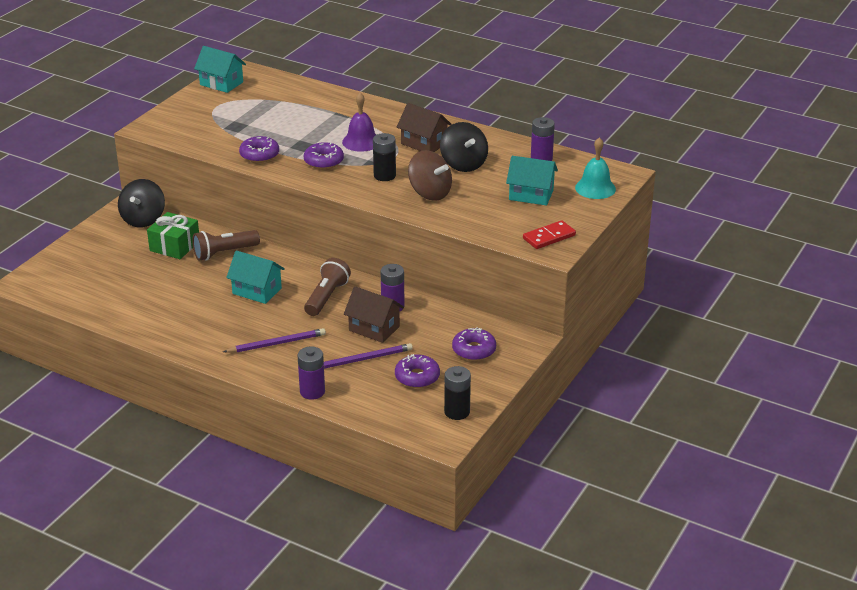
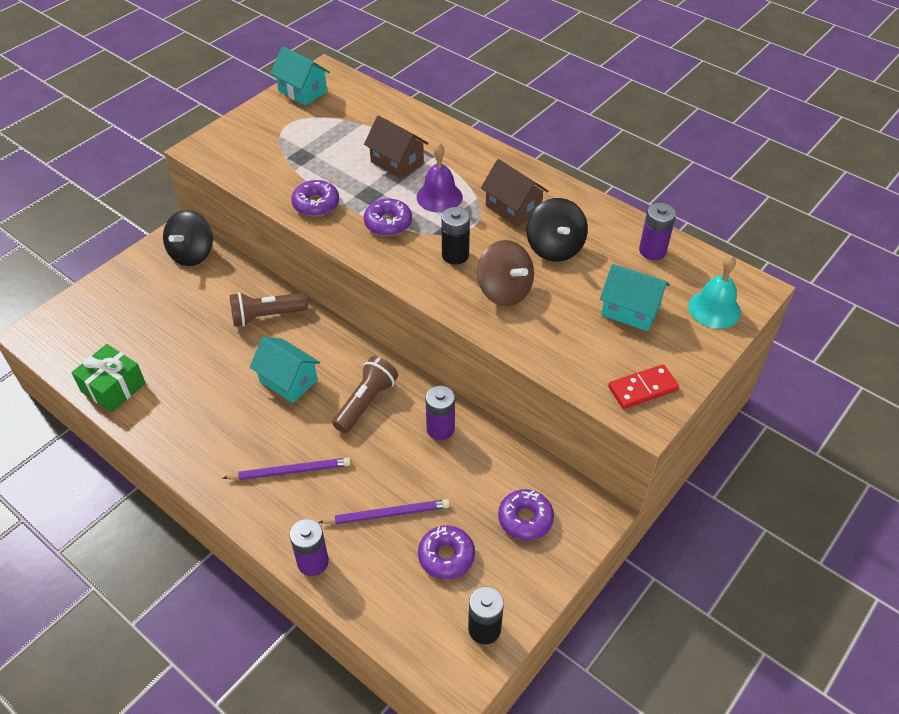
camera: 10 degrees right, 15 degrees up
green gift [147,212,199,259] -> green gift moved to [71,344,146,413]
brown house [344,286,404,343] -> brown house moved to [364,115,429,179]

